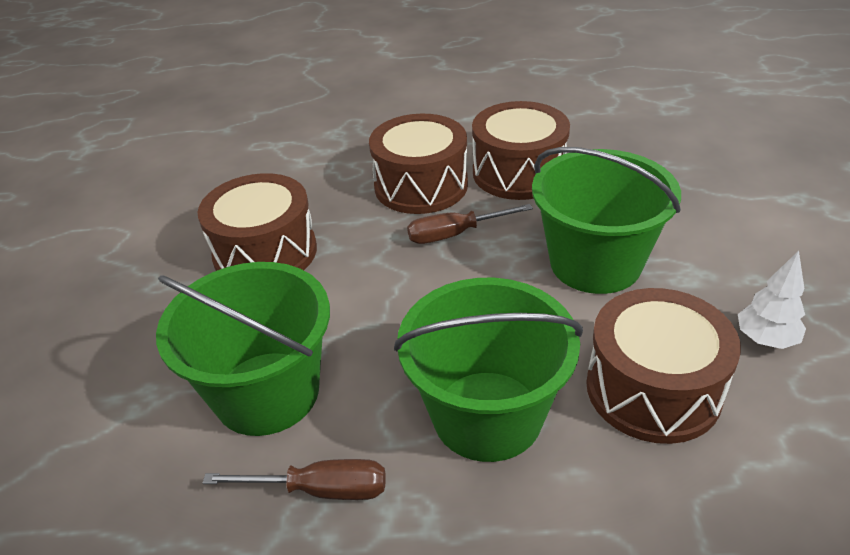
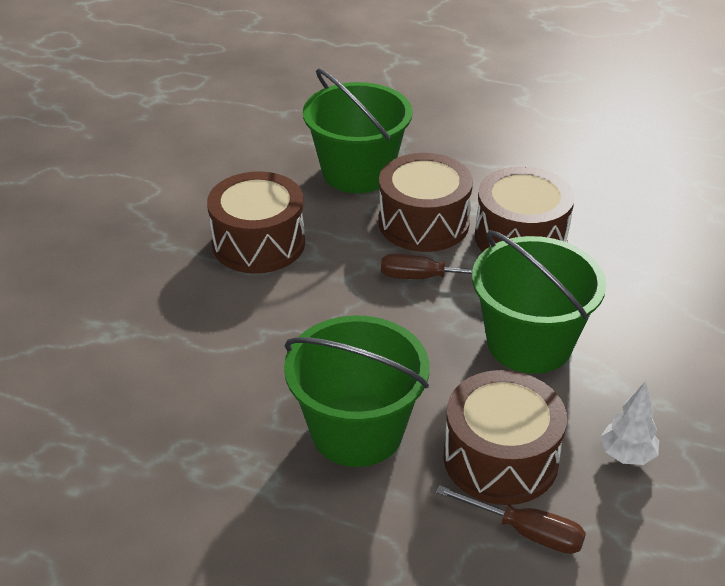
camera: 20 degrees right, 0 degrees up
green bucket [156,262,330,436] -> green bucket moved to [303,68,413,193]
brown screwdriver [203,459,386,500] -> brown screwdriver moved to [435,485,586,554]

